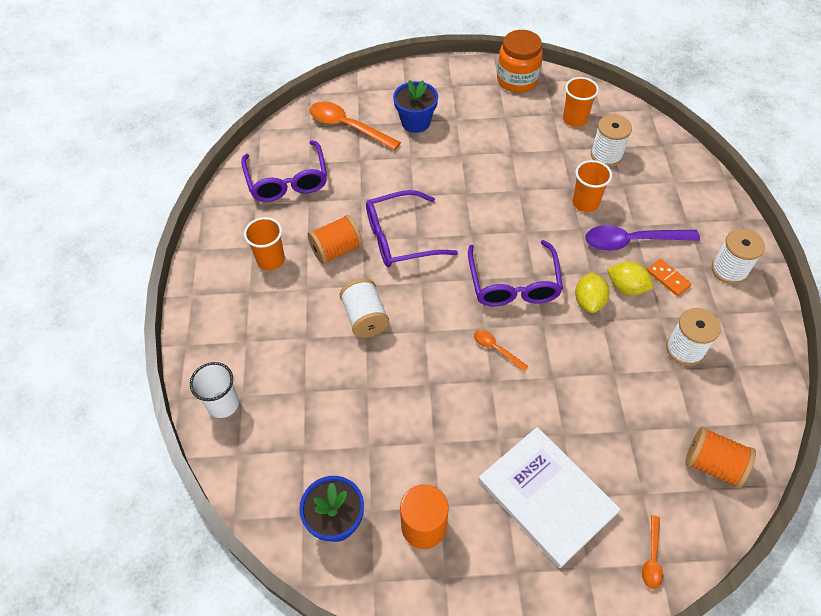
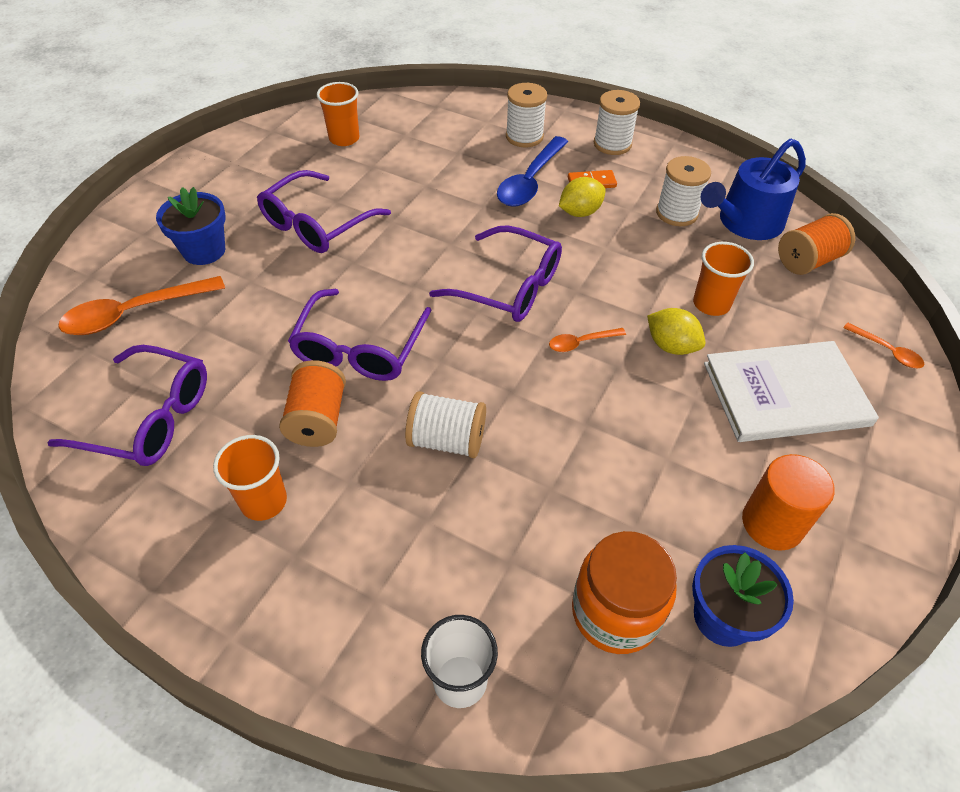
camera: 60 degrees left, 5 degrees down
orange jar [497,30,543,93] -> orange jar moved to [572,531,677,654]
orange cup [572,160,612,212] -> orange cup moved to [693,242,754,316]
yellow lemon [575,272,610,313] -> yellow lemon moved to [647,308,706,355]
purple spoon [585,225,700,251] -> blue spoon [497,136,568,207]
white spool [591,114,632,167] -> white spool moved to [506,83,547,147]
none -> purple glasses [257,170,391,253]
none -> blue watering can [701,138,806,240]

